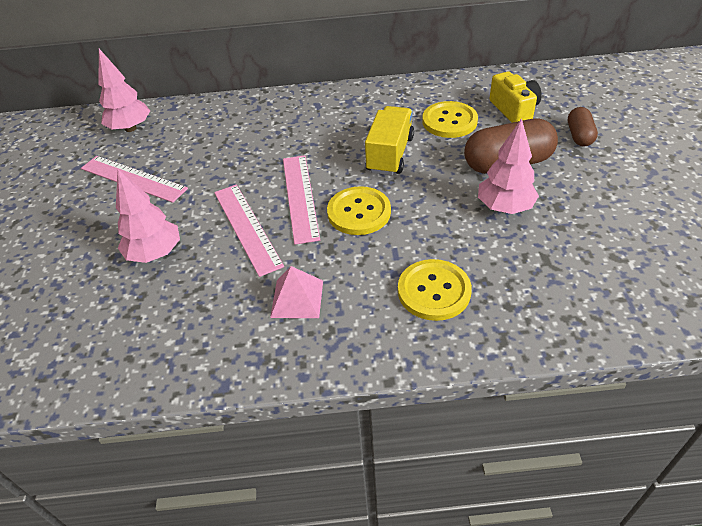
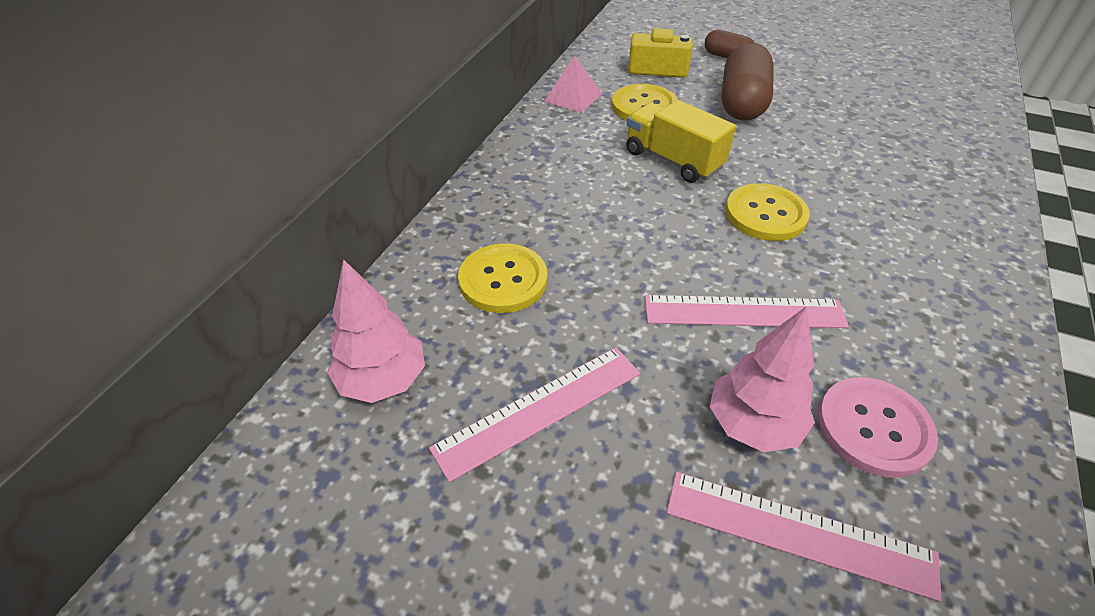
camera: 65 degrees left, 0 degrees up
pink pyramid [270,266,323,318] -> pink pyramid moved to [545,56,602,113]
pink ruler [283,155,320,245] -> pink ruler moved to [666,472,942,602]
yellow button [398,259,472,321] -> yellow button moved to [458,243,547,313]
pink tree [478,118,539,214] -> none
none -> pink button [818,377,938,478]

